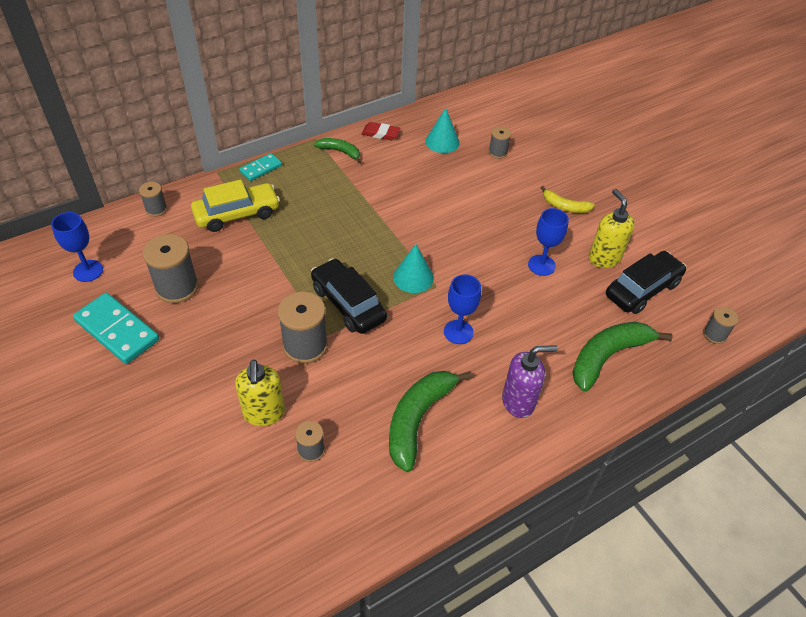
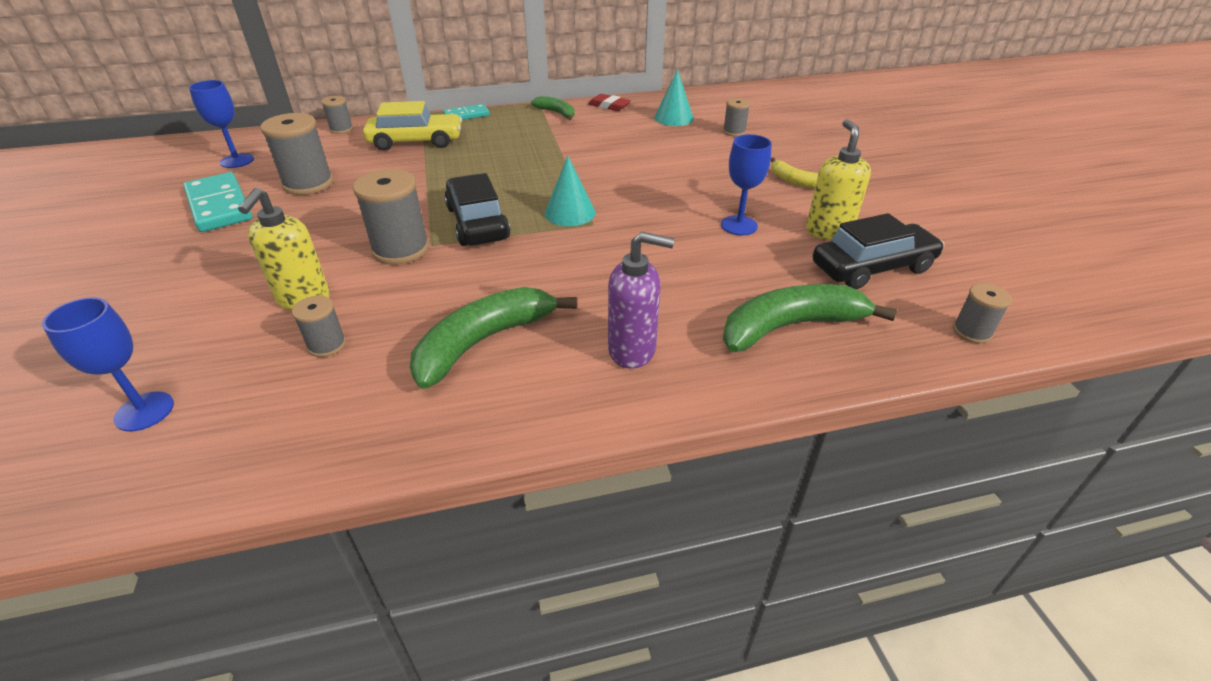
camera: 20 degrees right, 10 degrees down
blue goblet [444,274,481,344] -> blue goblet moved to [42,297,174,432]

